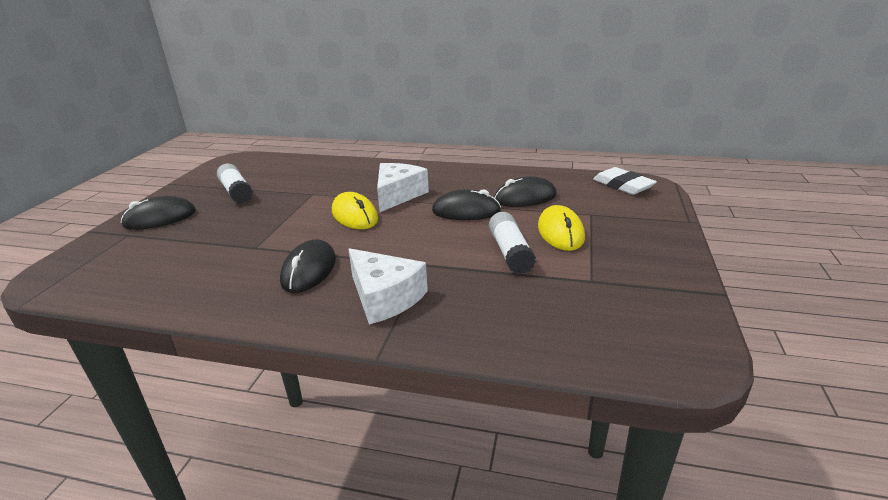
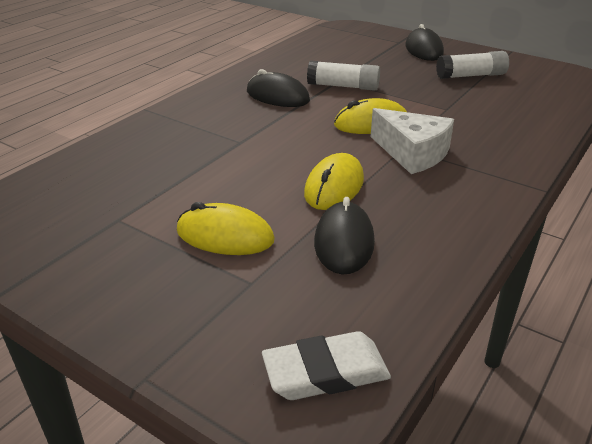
camera: 110 degrees right, 5 degrees up
white cheese [348,248,428,324] -> none
black mouse [432,189,501,220] -> yellow mouse [304,153,364,210]
white glue stick [489,212,536,274] -> white glue stick moved to [307,60,380,91]

